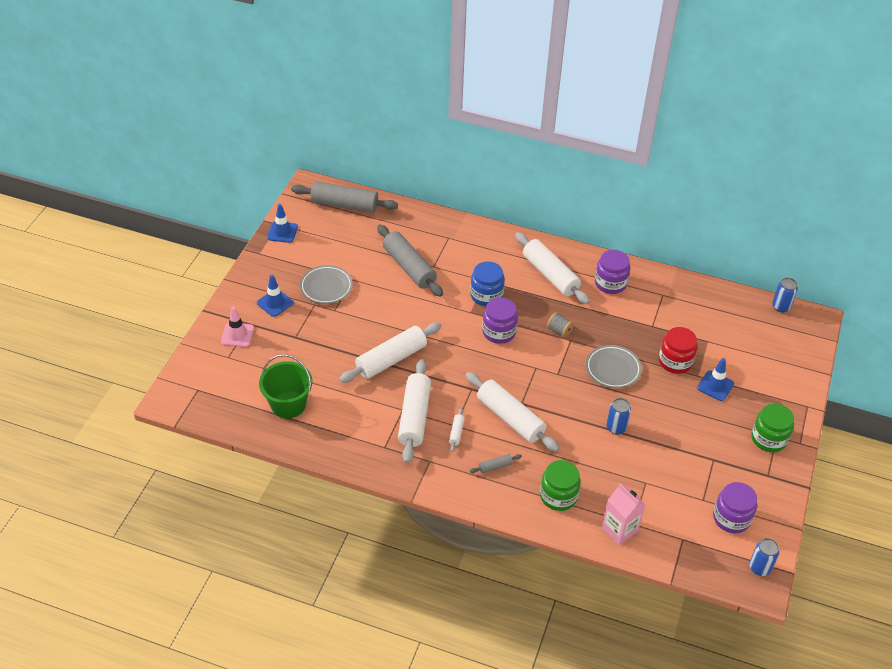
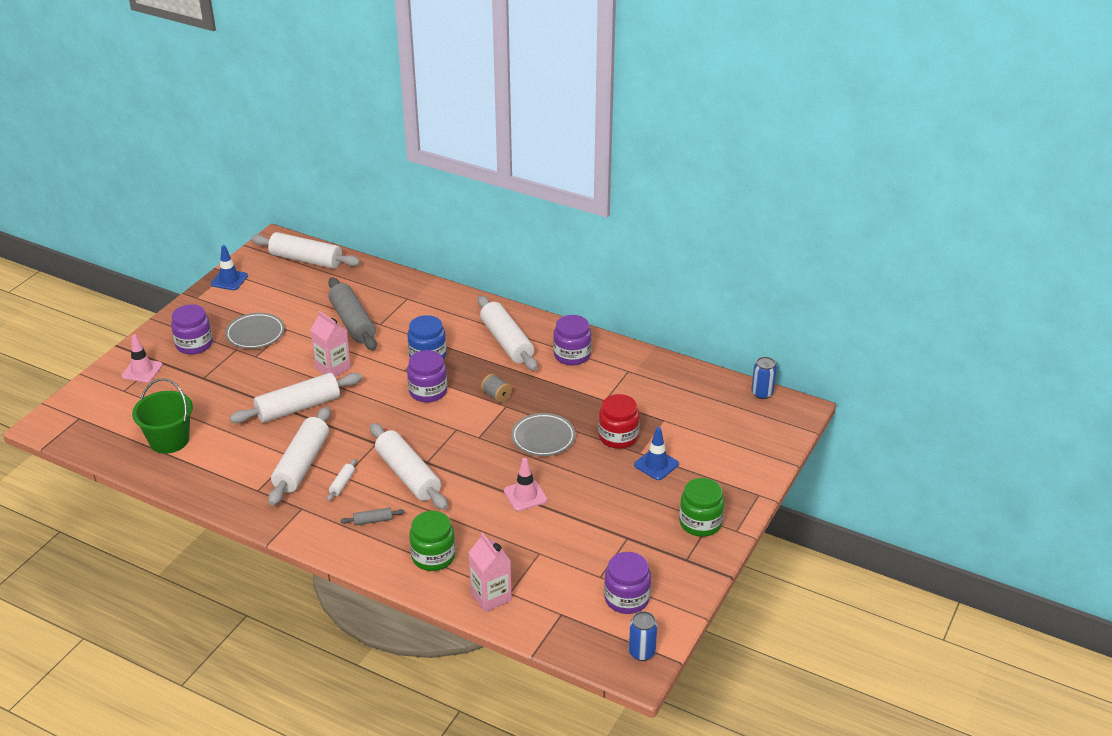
camera: 10 degrees right, 10 degrees down
blue traffic cone [257,275,294,317] -> purple jar [171,304,213,355]
grey rolling pin [291,182,398,213] -> white rolling pin [251,232,360,269]
blue can [606,398,631,435] -> pink traffic cone [504,458,547,511]
none -> pink carton [310,311,351,377]

